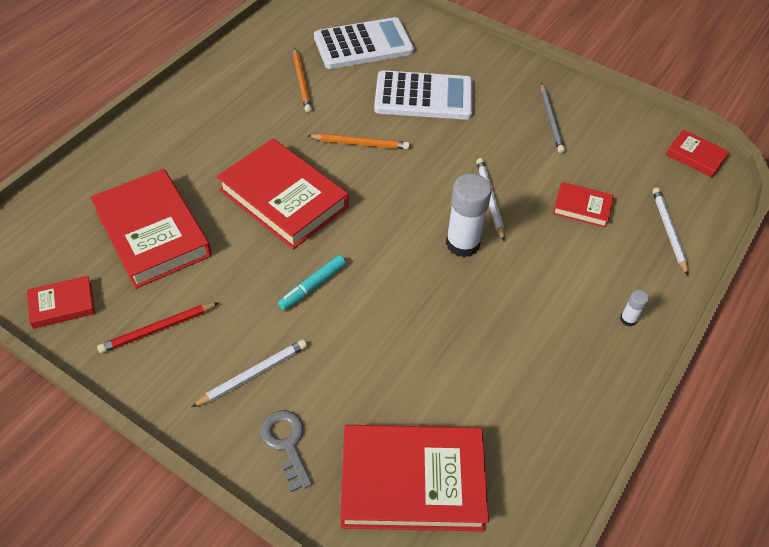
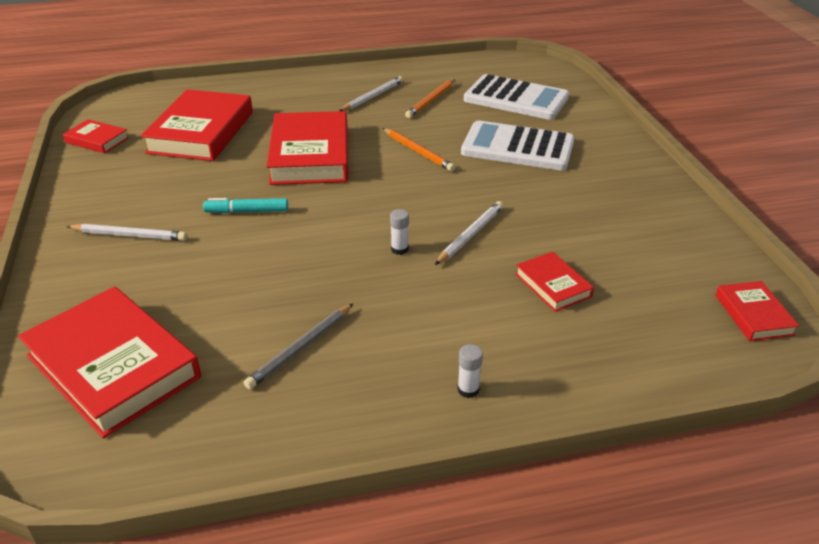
camera: 45 degrees right, 15 degrees down
red pencil [97,302,219,353] -> none
grey key [260,410,312,492] -> none
white calculator [374,70,473,120] -> white calculator turned 150 degrees clockwise [461,121,575,170]
white glue stick [446,174,492,257] -> white glue stick [390,209,409,255], size x0.45
grey pencil [541,83,565,153] -> grey pencil moved to [244,304,353,390]
white pencil [652,188,688,276] -> white pencil moved to [339,76,403,111]

